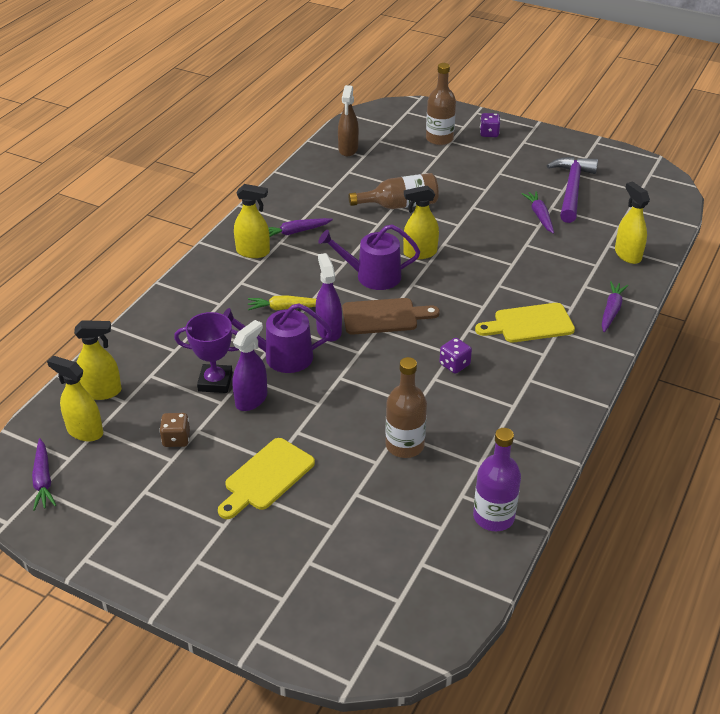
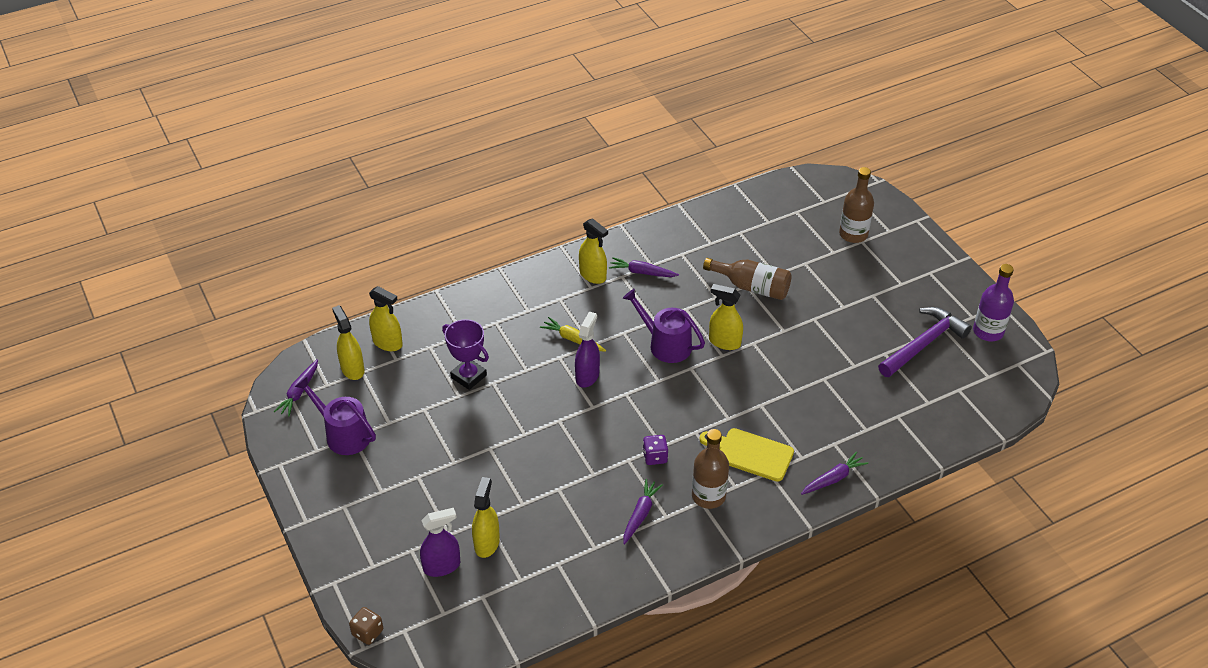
camera: 35 degrees right, 5 degrees up
brown dice [159,413,190,447] -> brown dice moved to [349,607,383,645]
yellow cutting board [218,438,315,519] -> none
purple watering can [223,303,332,373] -> purple watering can moved to [295,376,376,455]
purple spray bottle [232,320,267,411] -> purple spray bottle moved to [420,508,460,577]
brown spray bottle [338,85,359,156] -> none
brown cutting board [342,298,440,335] -> none
brown bottle [385,357,427,458] -> brown bottle moved to [692,429,729,509]
purple bottle [473,428,521,531] -> purple bottle moved to [973,264,1014,341]
purple dice [480,113,500,137] -> none
purple carrot [521,191,554,234] -> purple carrot moved to [623,479,663,544]
yellow spray bottle [615,182,650,264] -> yellow spray bottle moved to [472,477,500,558]

